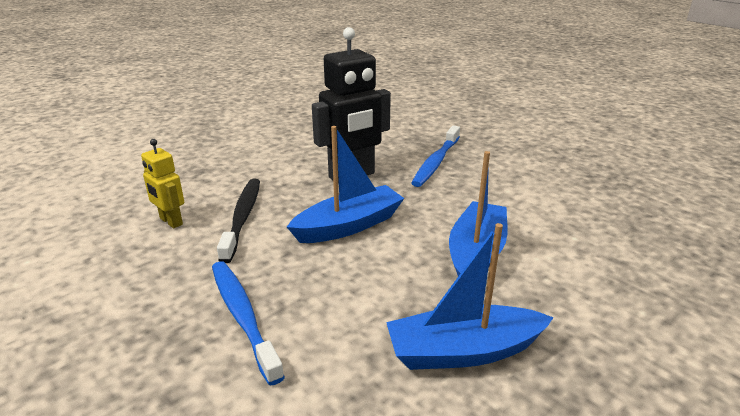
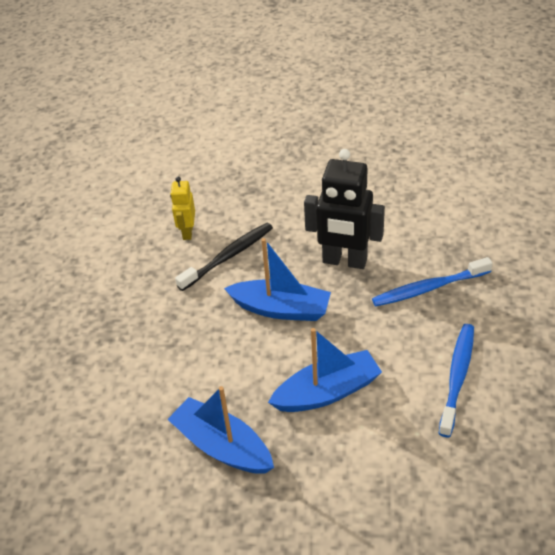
camera: 50 degrees right, 15 degrees up
blue toothbrush [212,261,285,385] -> blue toothbrush moved to [439,324,474,437]

